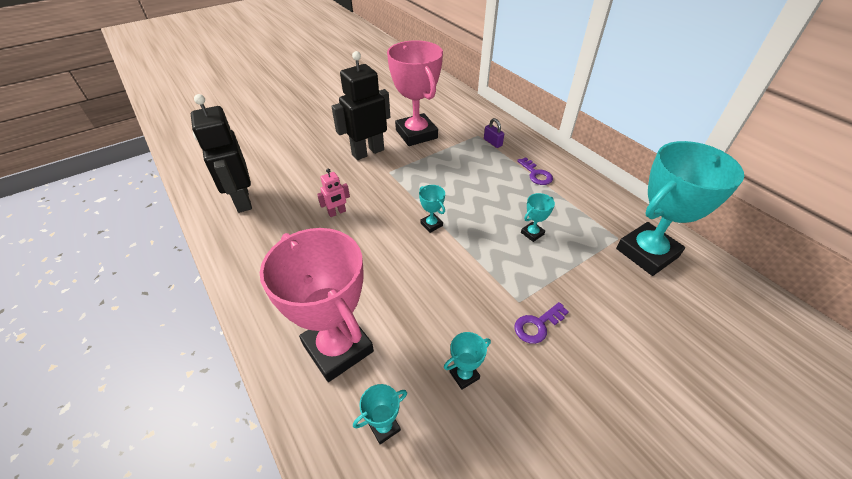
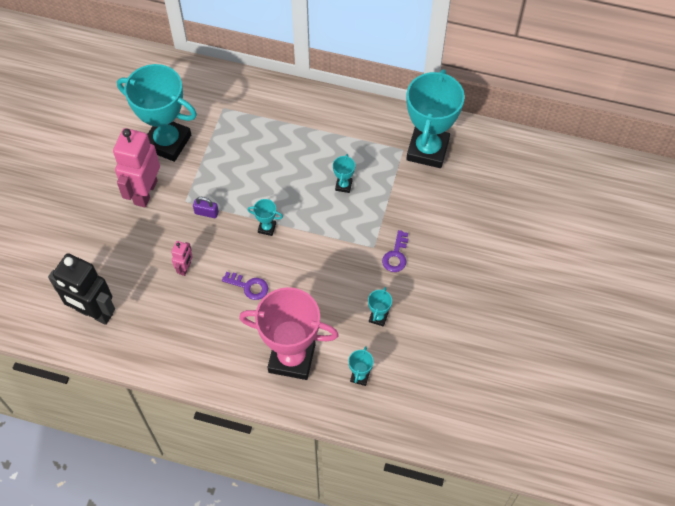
camera: 40 degrees left, 15 degrees up
black robot [331,51,390,160] -> pink robot [113,128,160,207]
pink trophy [387,40,443,146] -> turquoise trophy [117,64,197,162]
purple padlock [484,118,504,148] -> purple padlock moved to [193,197,219,218]
purple key [517,157,553,185] -> purple key moved to [222,272,268,300]

